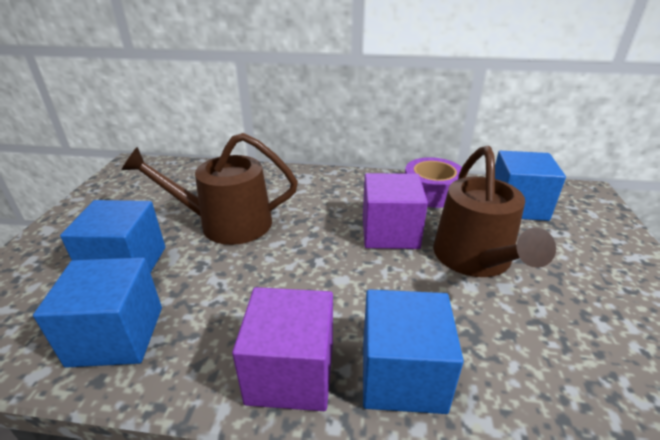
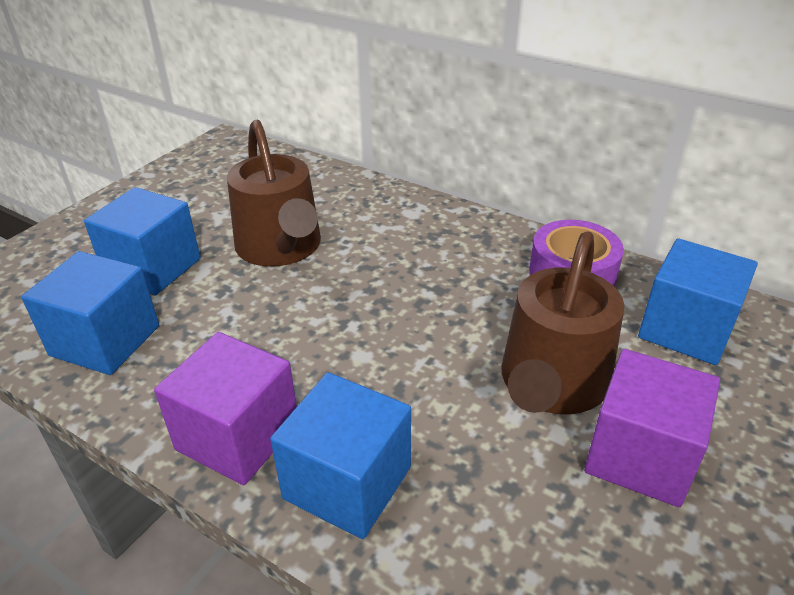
camera: 25 degrees right, 5 degrees up
brown watering can [122,133,298,245] -> brown watering can turned 135 degrees counterclockwise [227,120,321,267]
purple cube [363,173,428,249] -> purple cube moved to [584,349,720,507]

